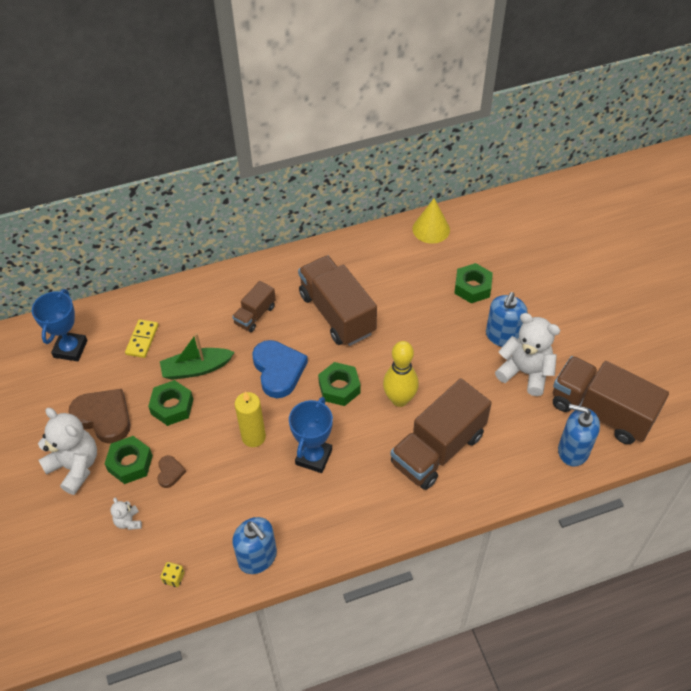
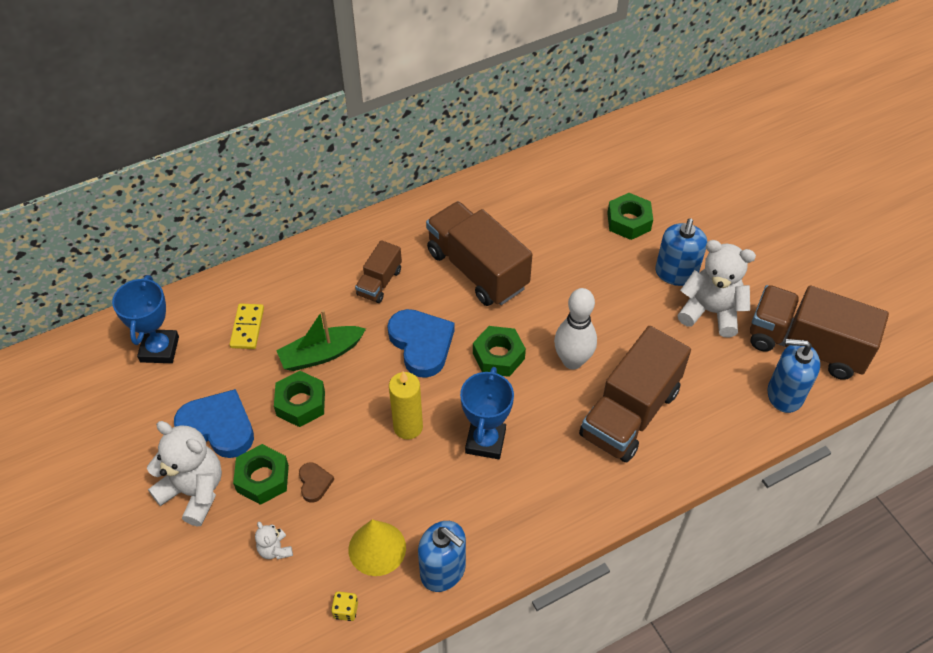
camera: 10 degrees left, 0 degrees up
brown heart [68,389,130,444] -> blue heart [174,389,254,458]
yellow bowling pin [383,341,419,407] -> white bowling pin [554,288,597,369]
yellow cone [413,198,450,244] -> yellow cone moved to [348,519,406,576]

